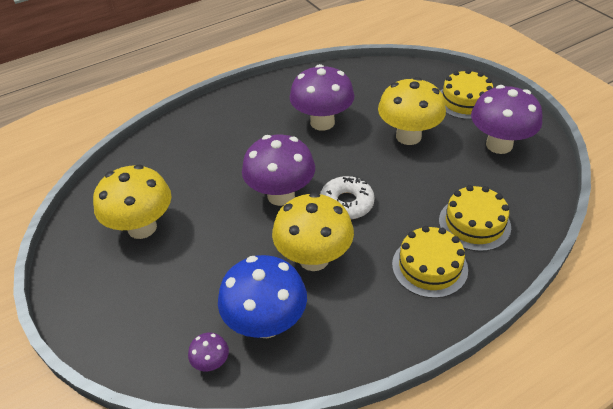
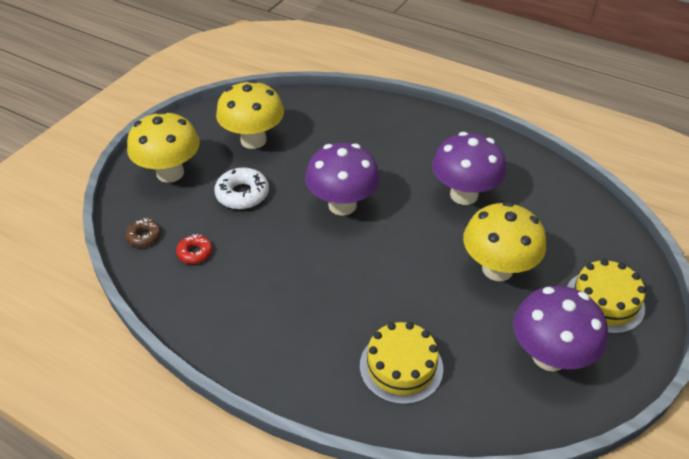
camera: 60 degrees right, 0 degrees up
purple mushroom [188,333,229,371] -> brown donut [125,218,161,247]
blue mushroom [218,255,307,338] -> red donut [176,234,213,264]
yellow mushroom [272,192,354,271] -> yellow mushroom moved to [127,111,200,183]
white donut [320,176,375,220] -> white donut moved to [214,168,269,209]
yellow cake [392,226,468,298] -> none

